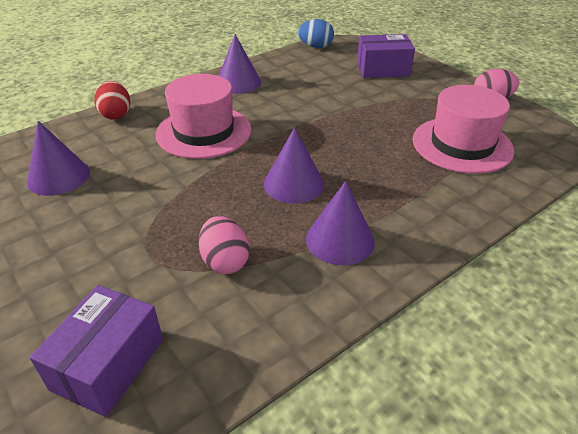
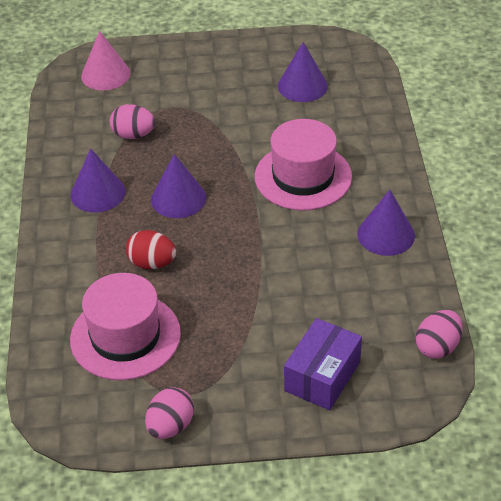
camera: 125 degrees right, 5 degrees up
purple box [30,285,163,417] -> pink cone [81,31,130,90]
red egg [94,81,131,120] -> red egg moved to [126,230,176,269]
blue egg [298,19,334,48] -> pink egg [416,310,462,359]

